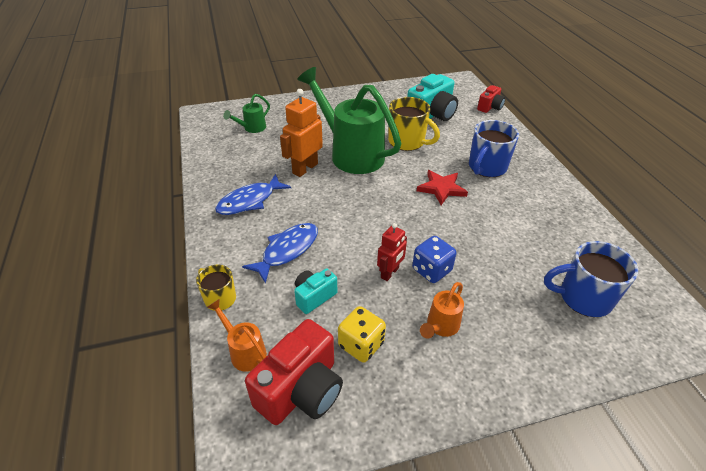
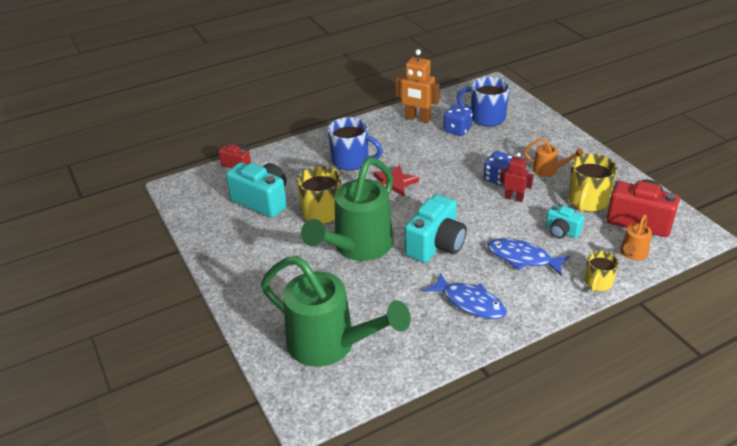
camera: 100 degrees left, 5 degrees down
green watering can [223,94,270,133] -> green watering can [261,256,411,367], size x2.26
orange robot [280,89,323,177] -> orange robot moved to [395,49,440,123]
yellow dice [338,306,386,363] -> yellow mug [568,153,617,212]
blue mug [544,241,638,317] -> blue mug turned 120 degrees clockwise [457,77,510,127]
none -> turquoise camera [405,194,467,263]
none -> blue dice [444,104,472,136]

